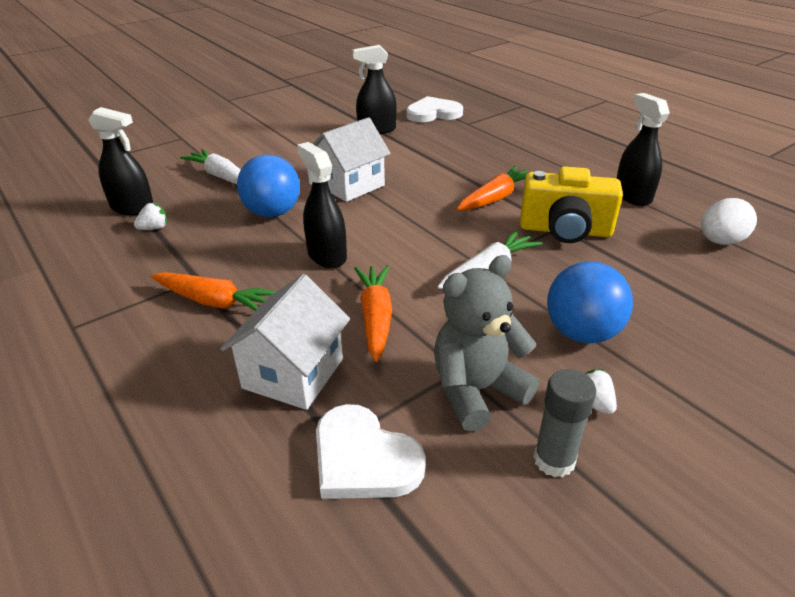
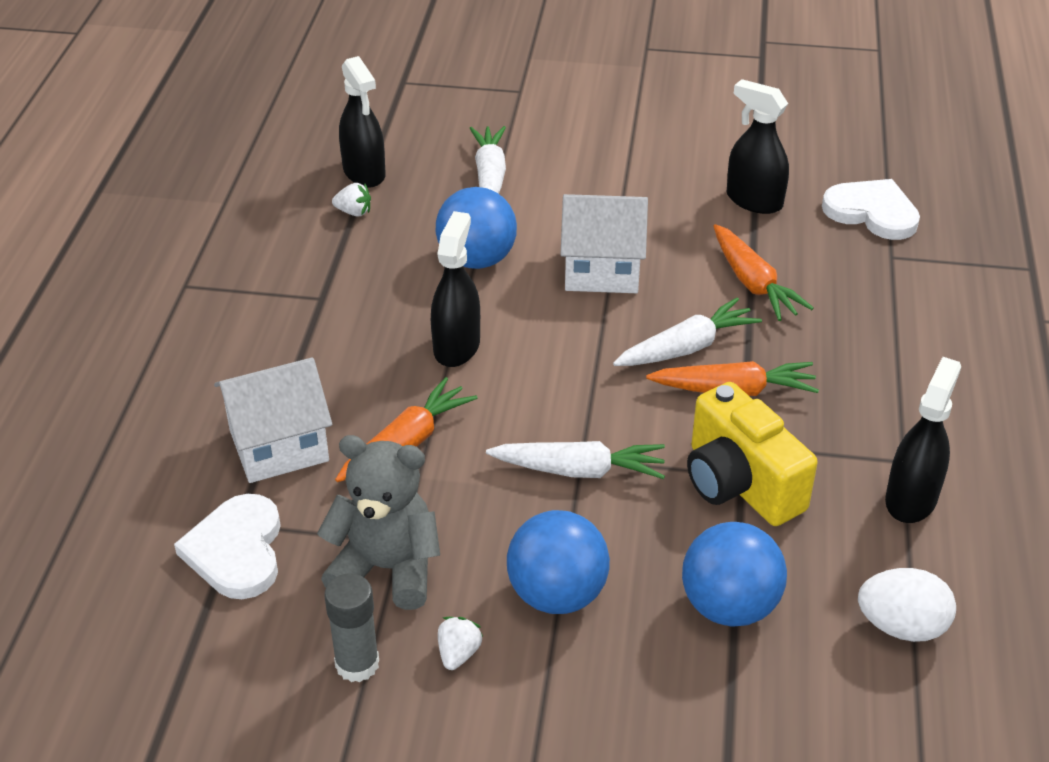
camera: 45 degrees right, 5 degrees up
orange carrot [151,272,277,311] -> orange carrot moved to [714,224,814,321]
none -> white carrot [613,297,762,366]
none -> blue ball [682,522,787,627]

